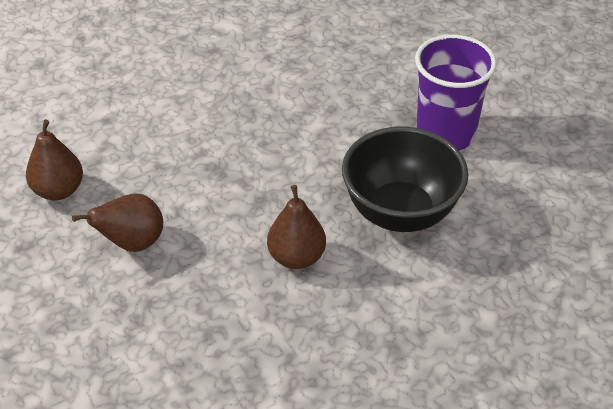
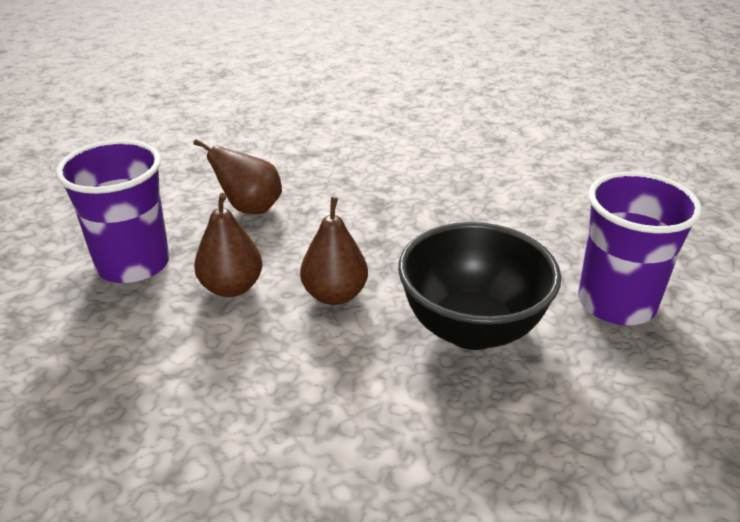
camera: 50 degrees right, 10 degrees down
brown pear [26,119,83,200] -> brown pear moved to [194,193,262,297]
none -> purple cup [56,140,170,283]

